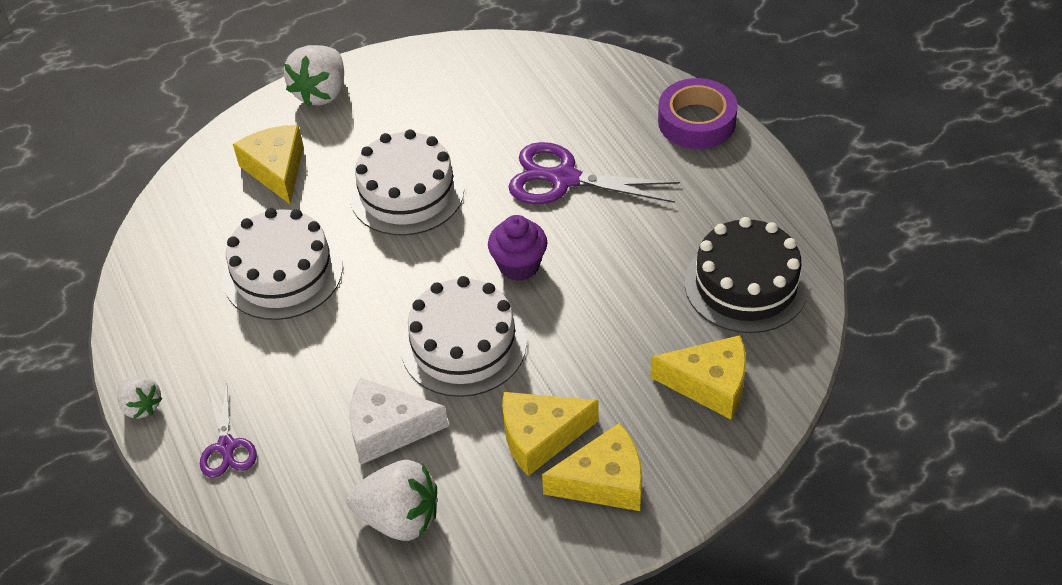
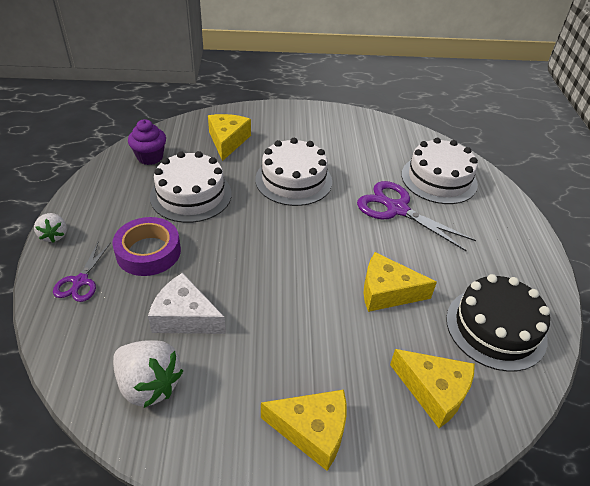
camera: 20 degrees right, 5 degrees down
white strawberry [284,45,344,107] -> none
white cake [401,276,527,397] -> white cake moved to [401,138,478,204]
purple cupcake [488,215,547,281] -> purple cupcake moved to [128,119,166,165]
yellow cheese [502,392,599,476] -> yellow cheese moved to [364,252,437,312]
purple tape [658,78,738,149] -> purple tape moved to [112,217,181,276]

